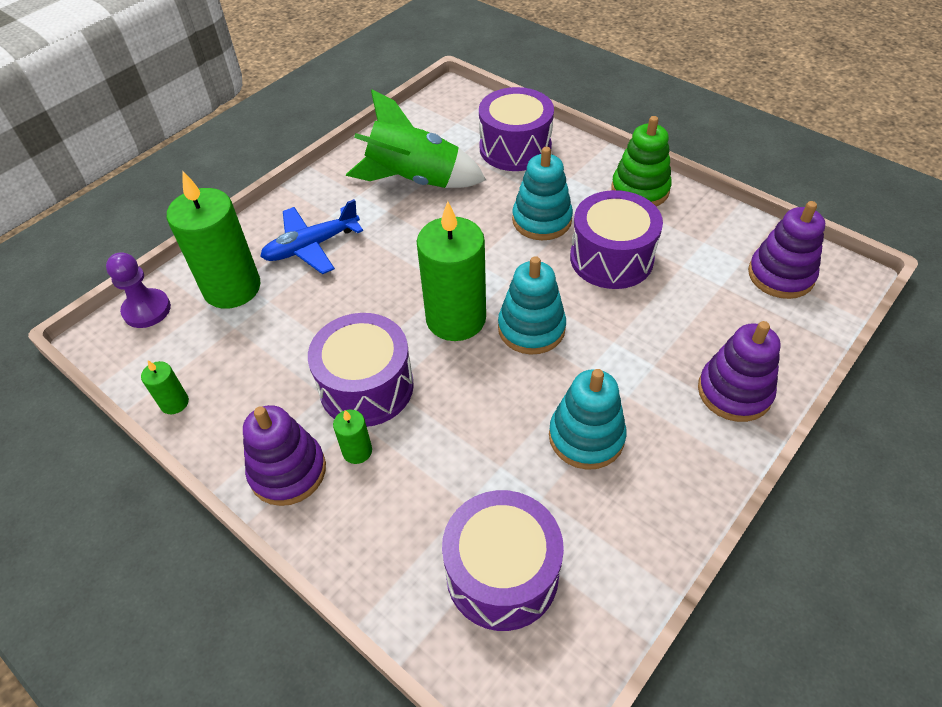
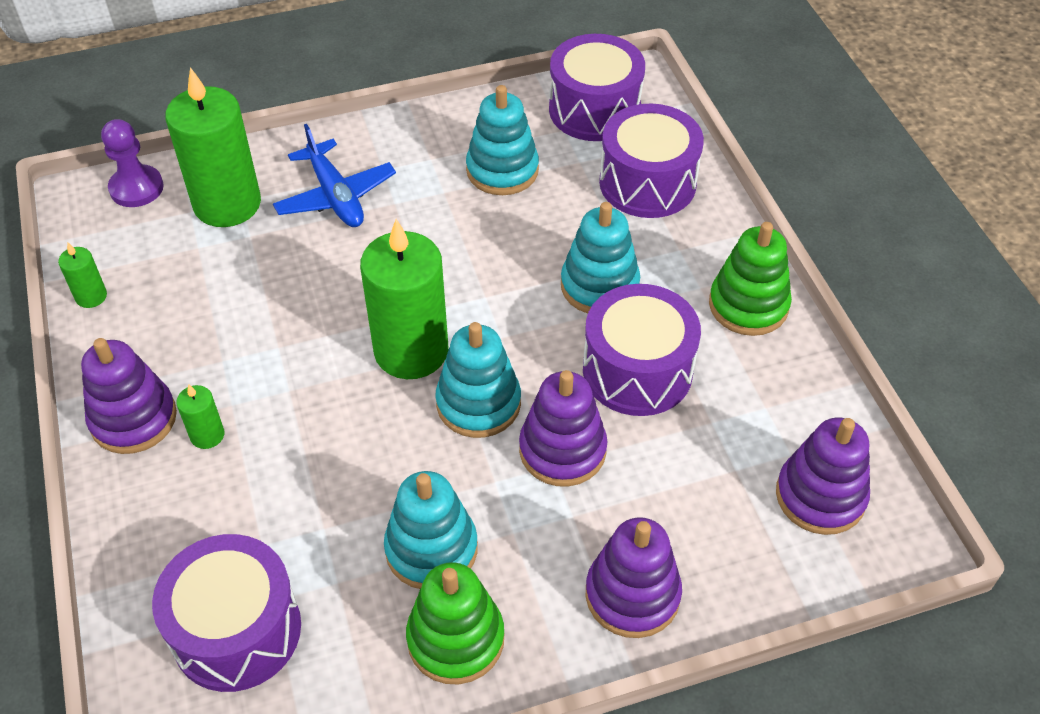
camera: 30 degrees right, 0 degrees up
blue plane [260,199,363,274] -> blue plane turned 120 degrees counterclockwise [273,124,396,227]
purple drum [308,313,414,427] -> purple drum moved to [549,34,645,141]
green rocket [346,89,486,188] -> turquoise stacking toy [466,85,539,195]
none -> green stacking toy [406,562,504,685]
none -> purple stacking toy [519,370,607,487]

